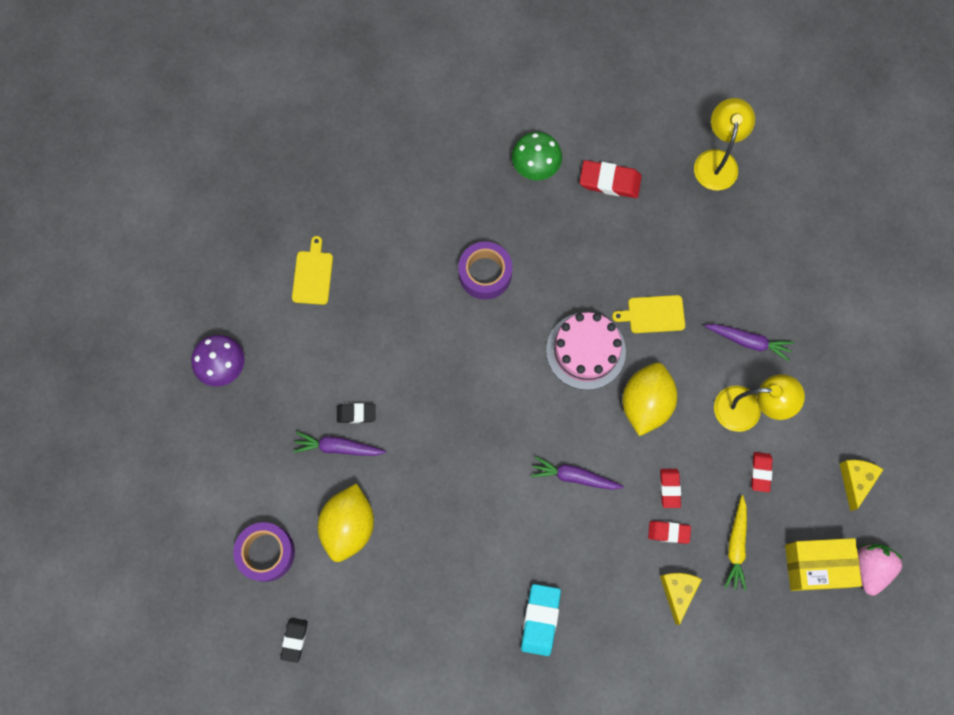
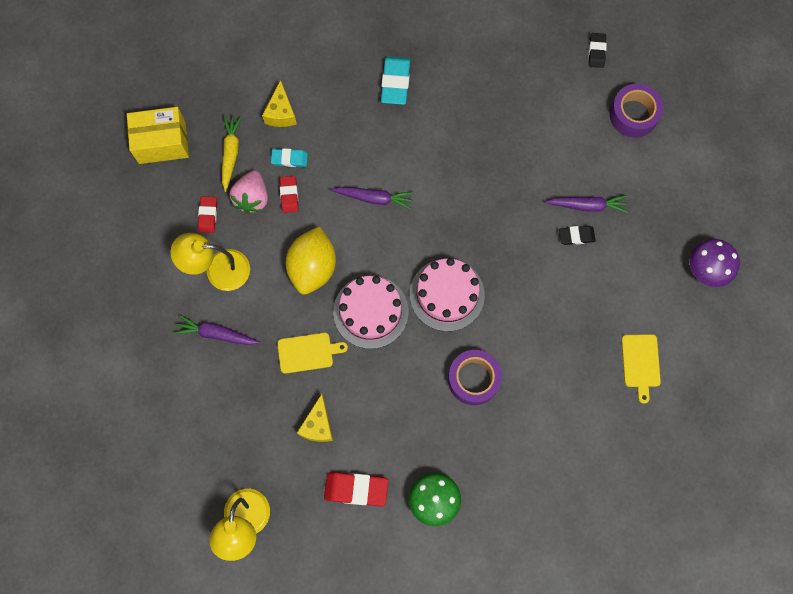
camera: 175 degrees right, 0 degrees up
yellow lemon [318,483,374,562] -> none
red eraser [648,521,691,544] -> turquoise eraser [271,148,308,167]
yellow cheese [839,460,884,511] -> yellow cheese moved to [297,394,333,442]
pink strawberry [858,544,903,596] -> pink strawberry moved to [230,170,268,214]
none -> pink cake [410,258,485,331]

